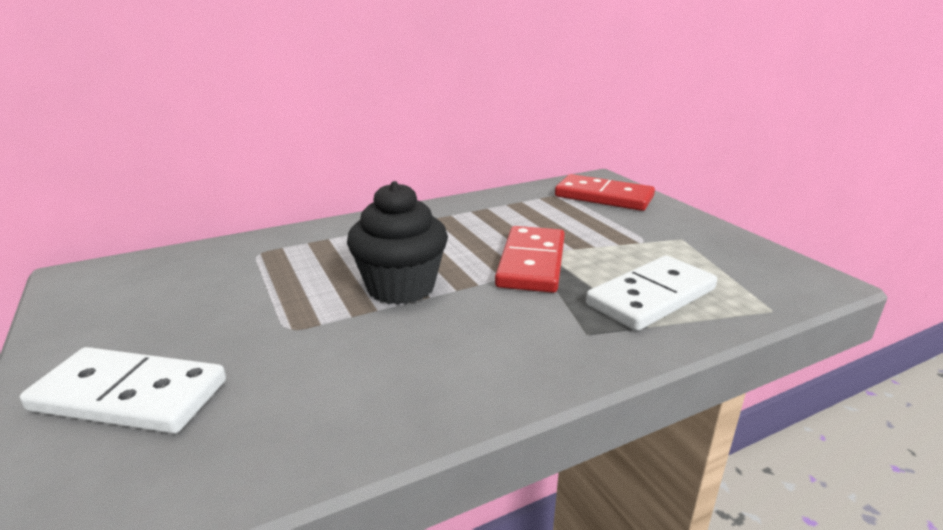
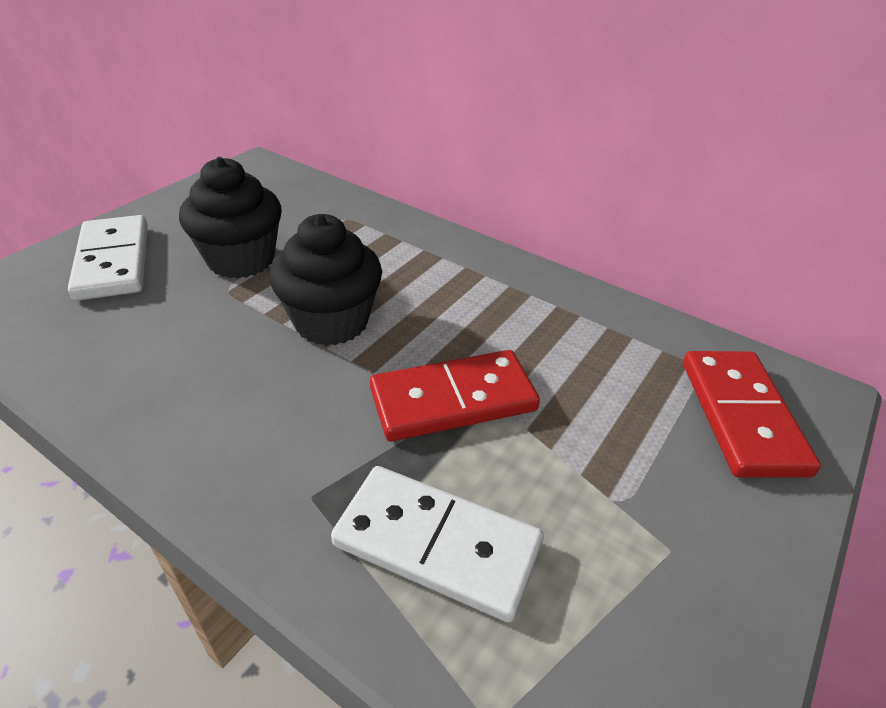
camera: 60 degrees right, 15 degrees up
none -> black cupcake [179,157,282,278]

